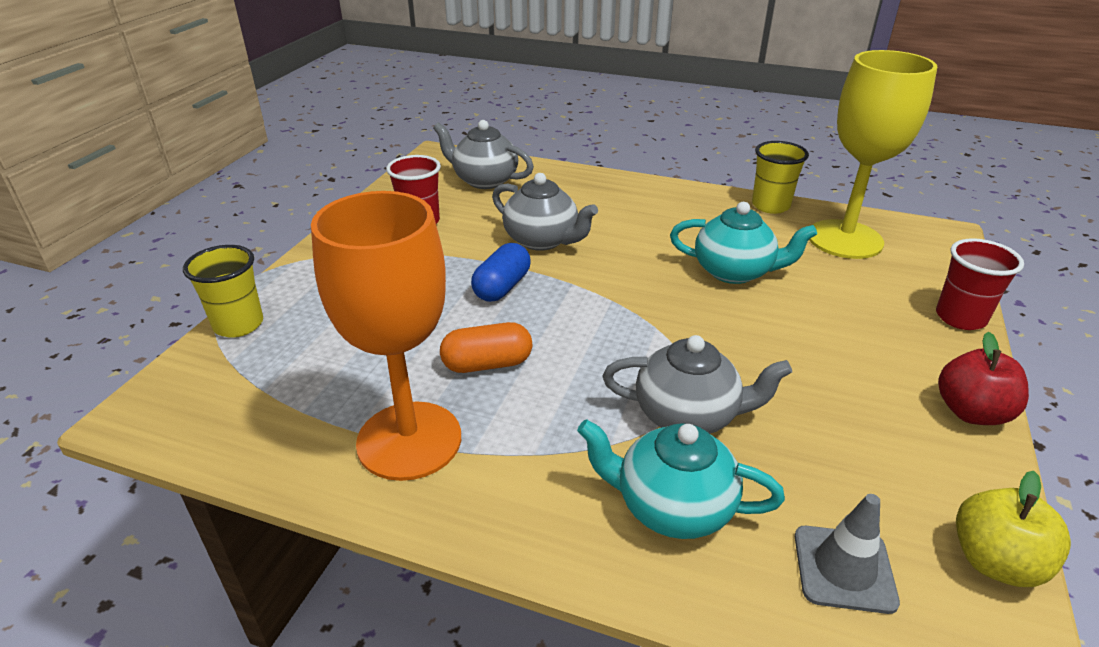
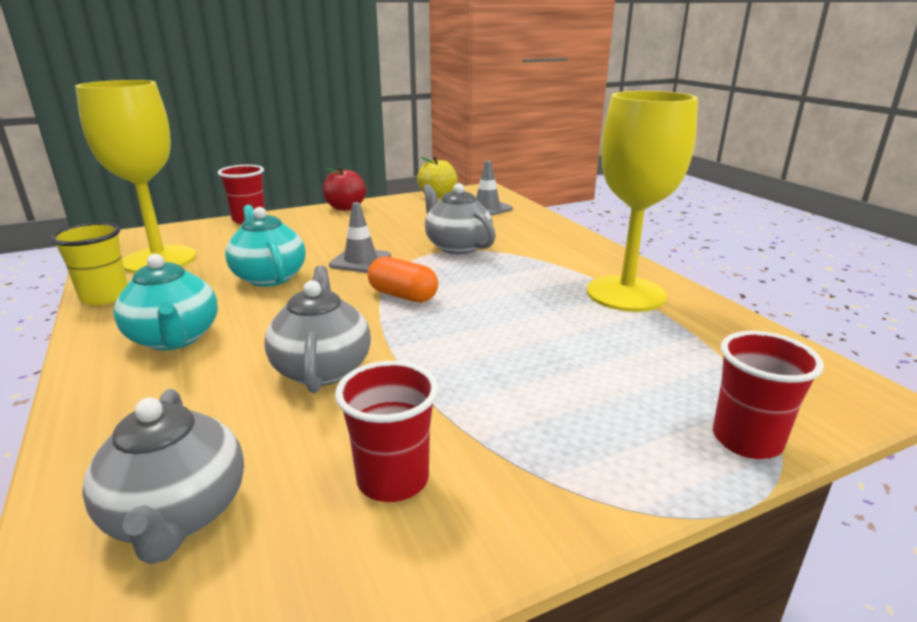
camera: 135 degrees left, 10 degrees down
yellow cup [183,245,263,338] -> red cup [713,331,824,459]
orange goblet [311,191,461,481] -> yellow goblet [587,91,698,312]
orange capsule [440,322,532,373] -> orange capsule moved to [368,256,438,303]
blue capsule [471,243,531,302] -> none
turquoise teapot [577,419,785,539] -> turquoise teapot moved to [114,254,218,350]
none -> grey traffic cone [329,202,391,273]

